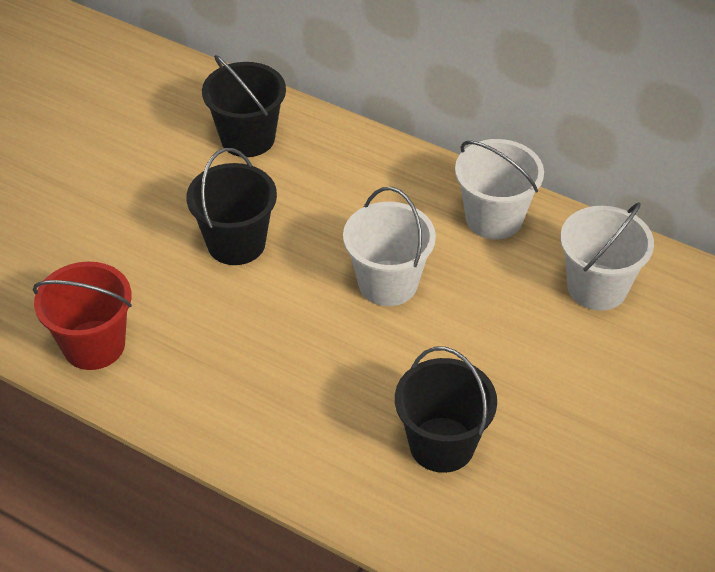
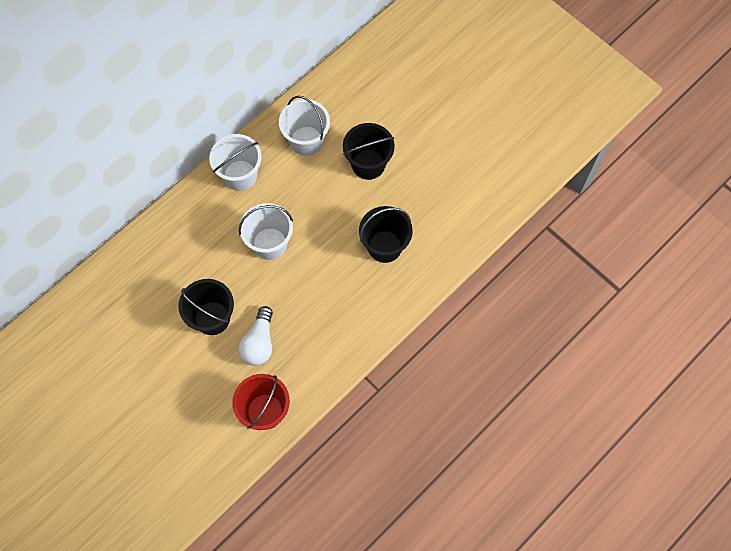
camera: 75 degrees left, 20 degrees up
black bucket [202,55,286,157] -> black bucket moved to [343,123,395,180]
none -> white light bulb [238,306,273,366]

